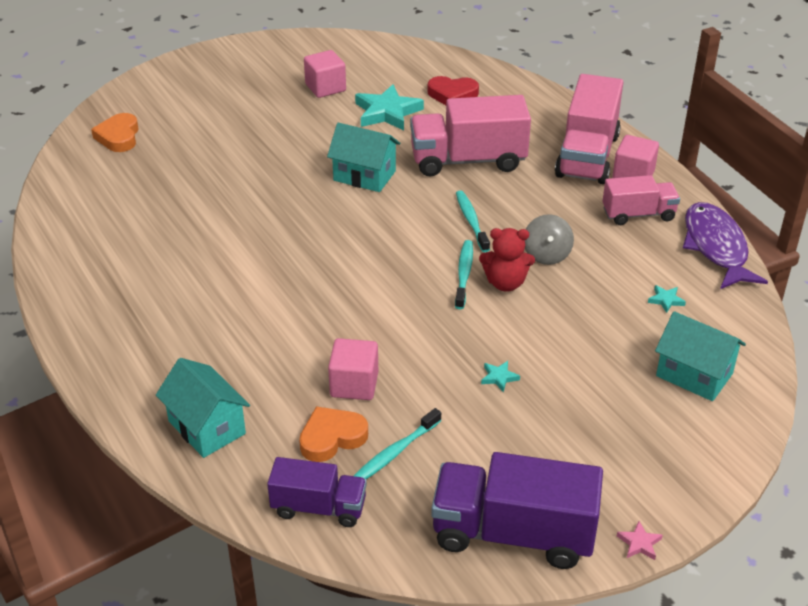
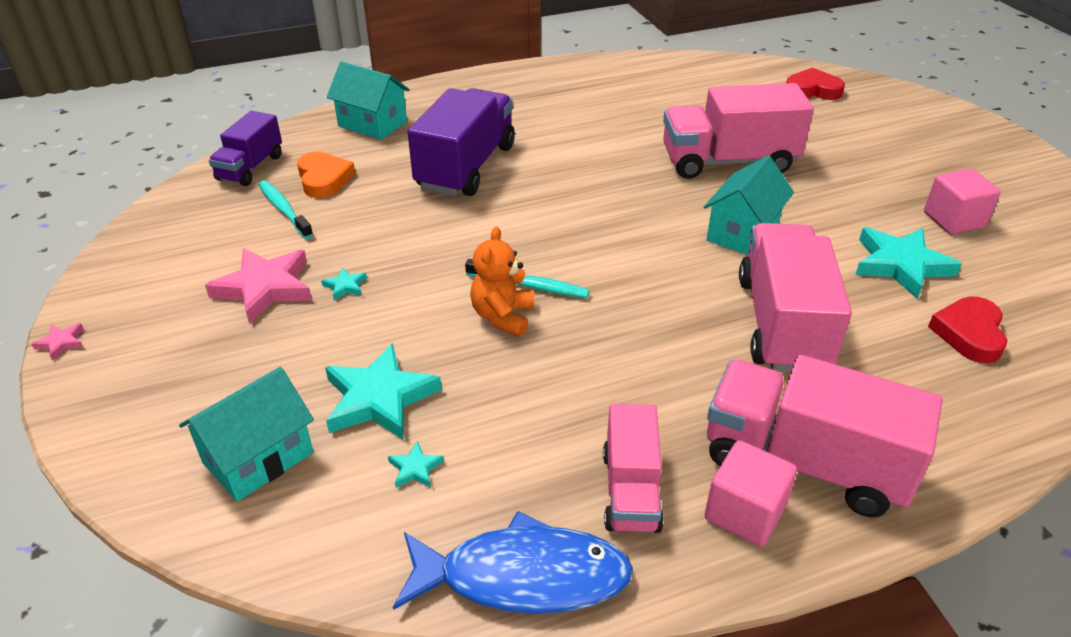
camera: 100 degrees right, 0 degrees up
orange heart [91,113,139,152] -> red heart [786,68,845,100]
turquoise house [156,358,250,458] -> turquoise house turned 60 degrees clockwise [327,61,410,140]
pink cube [328,338,378,400] -> none
purple truck [431,452,603,569] -> purple truck moved to [408,88,515,196]
turquoise toothbrush [456,191,490,252] -> none
red teddy bear [479,228,535,292] -> orange teddy bear [470,227,534,336]
grey spinning top [525,214,574,265] -> none
purple fish [683,202,768,289] -> blue fish [393,511,633,614]
none -> pink star [205,248,312,324]
none -> turquoise star [325,343,442,440]
none -> pink truck [663,83,814,179]

